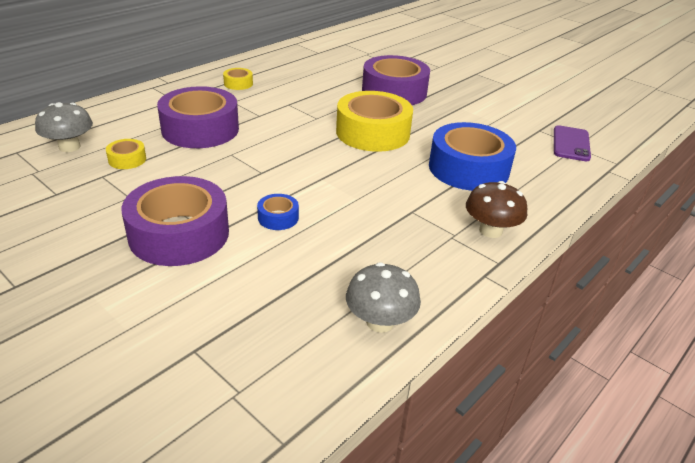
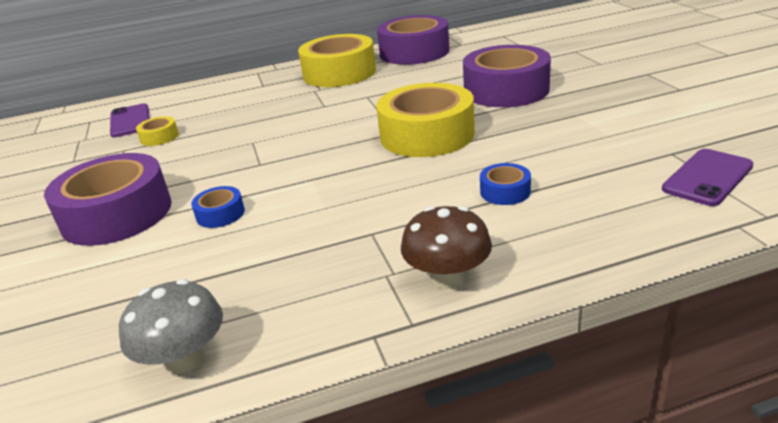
camera: 35 degrees right, 5 degrees down
grey mushroom [35,102,93,152] -> purple phone [110,103,150,137]
purple tape [157,86,239,148] -> purple tape moved to [377,15,450,65]
yellow tape [223,68,253,90] -> yellow tape [298,34,376,87], size x2.29
blue tape [429,122,516,191] -> blue tape [480,163,531,205], size x0.44

